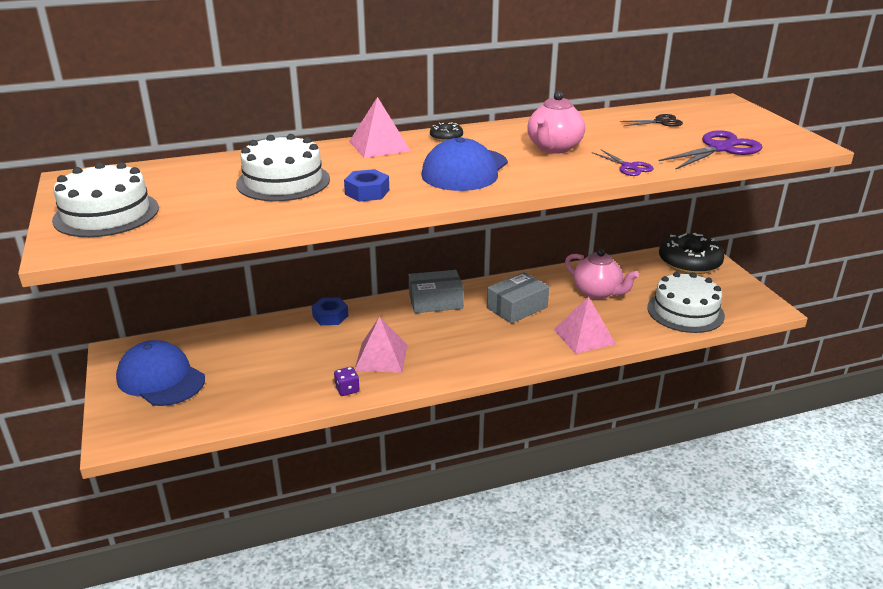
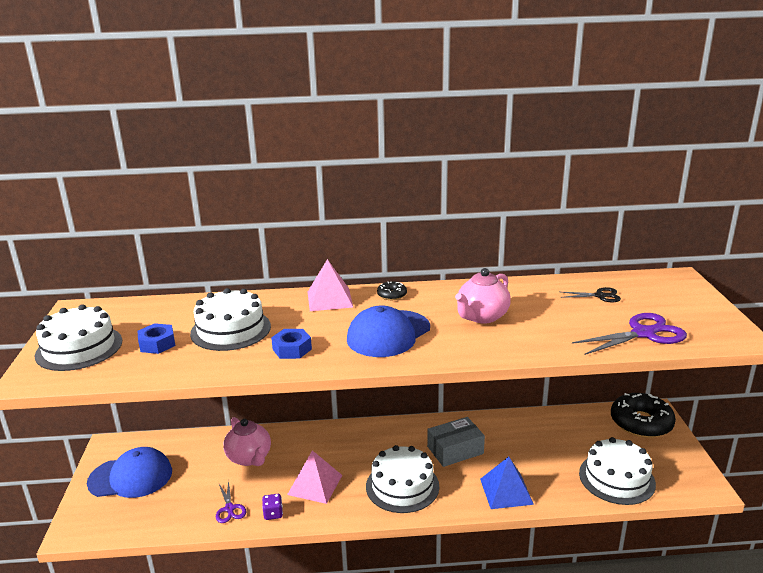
camera: 15 degrees right, 5 degrees down
blue cap [116,340,205,406] -> blue cap turned 120 degrees clockwise [87,447,172,498]
blue nut [312,297,348,325] -> blue nut moved to [137,323,175,354]
grey box [409,270,464,313] -> none
pink pyramid [553,297,616,354] -> blue pyramid [480,457,534,509]
pink teapot [565,249,639,299] -> pink teapot moved to [223,417,271,466]
purple scissors [592,149,654,176] -> purple scissors moved to [216,481,246,523]
none -> white cake [366,445,439,513]

